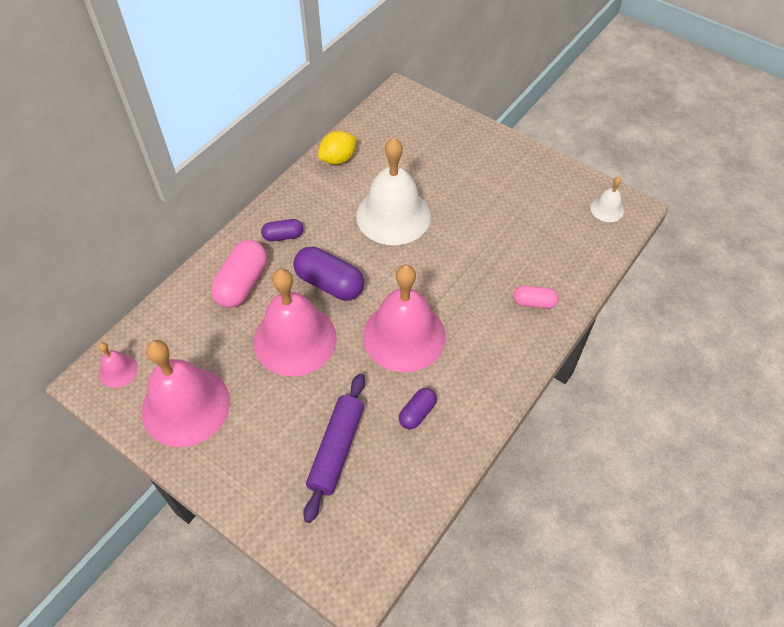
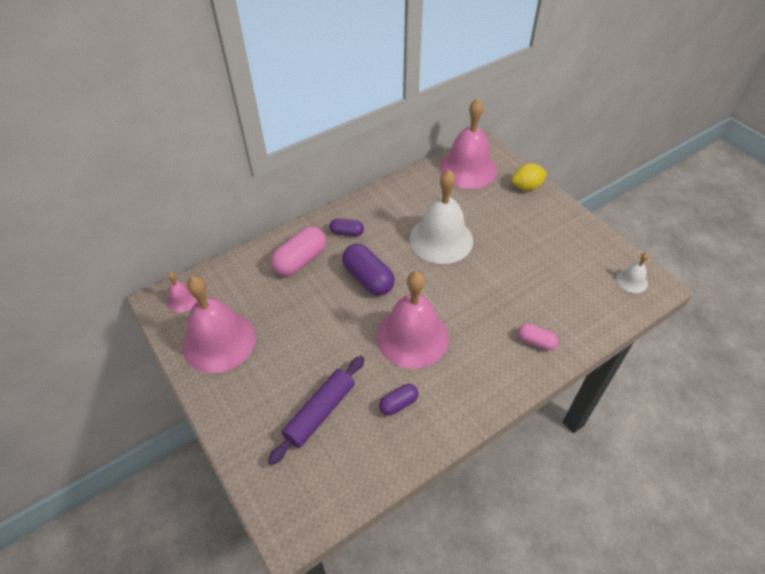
camera: 20 degrees right, 5 degrees down
pink bell [253,269,337,377] -> pink bell moved to [439,98,497,189]
yellow lemon [318,131,357,165] -> yellow lemon moved to [512,163,547,191]

